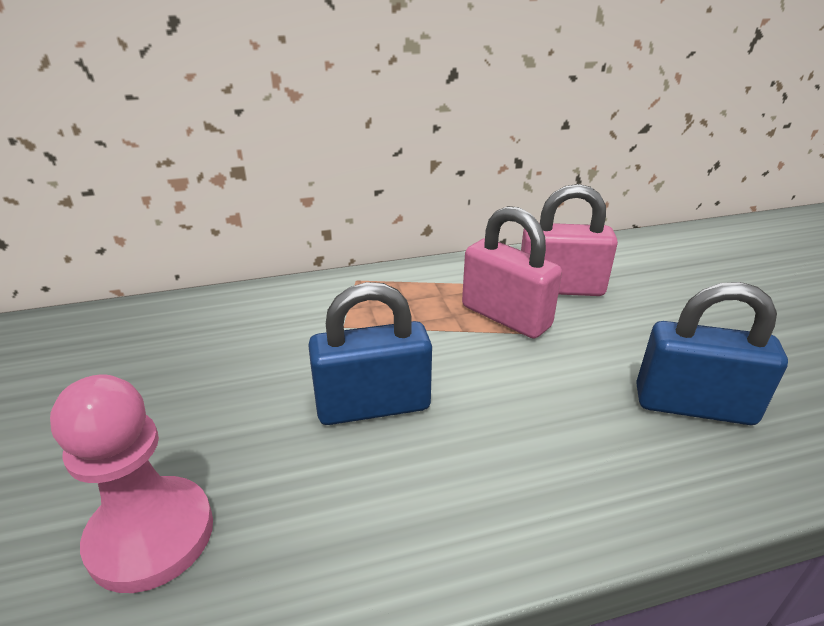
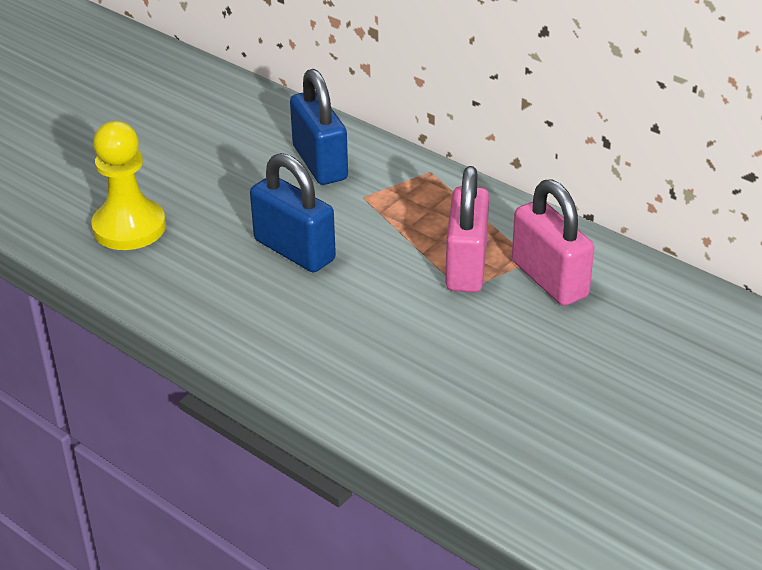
camera: 55 degrees right, 5 degrees up
pink pawn [50,374,213,593] -> yellow pawn [91,121,166,250]
blue padlock [636,282,788,425] -> blue padlock moved to [290,69,348,185]

